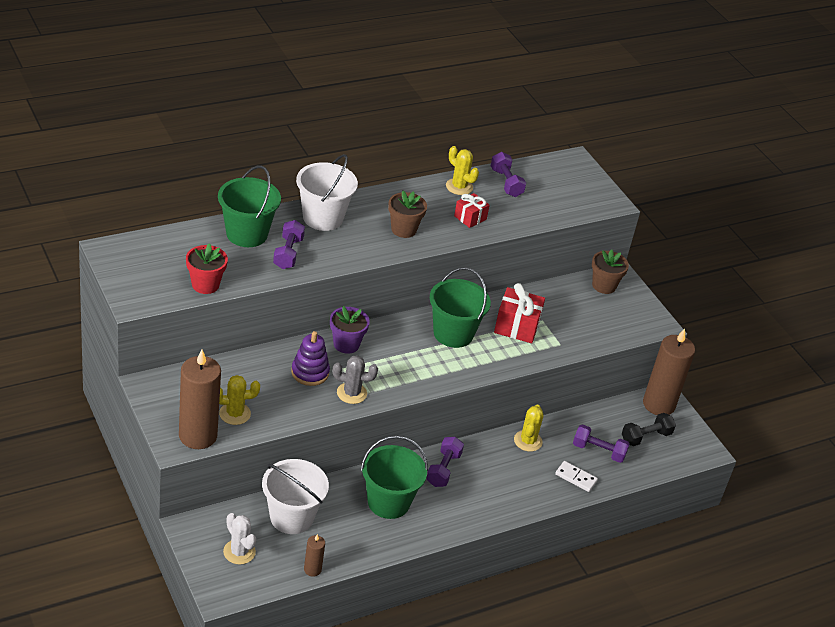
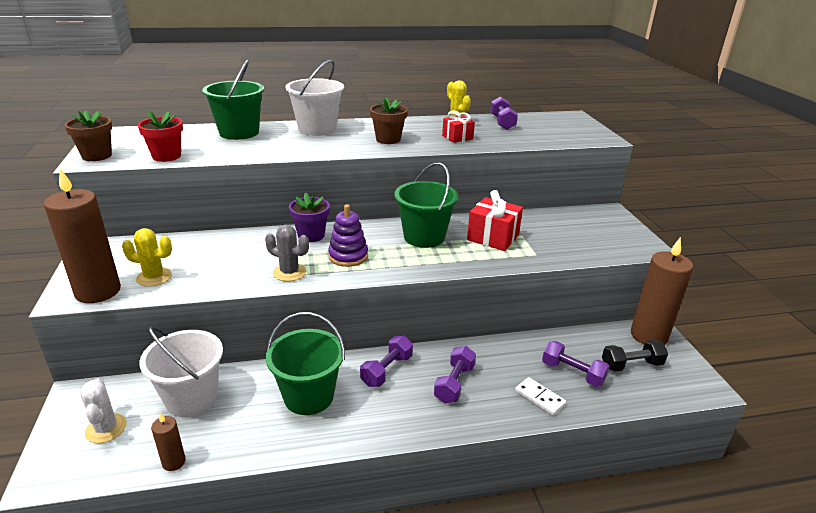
camera: 20 degrees right, 10 degrees down
purple dumbbell [273,220,305,269] -> purple dumbbell moved to [434,346,476,403]
purple stacking toy [291,331,330,386] -> purple stacking toy moved to [328,204,368,267]
yellow cactus [514,405,543,452] -> none
brown flower pot [592,249,629,294] -> brown flower pot moved to [64,110,112,161]

